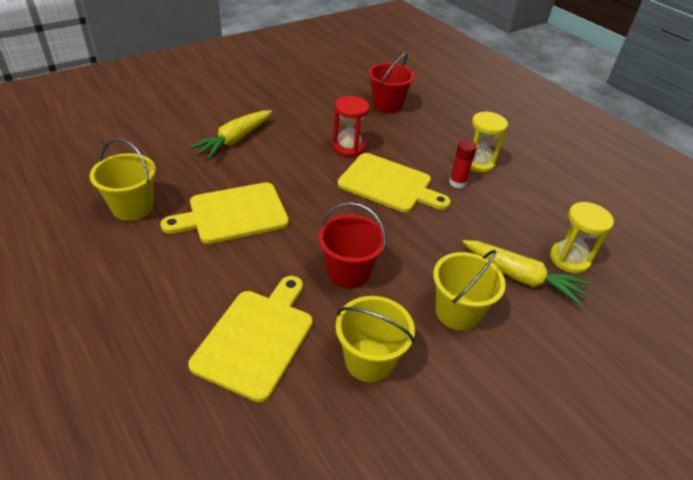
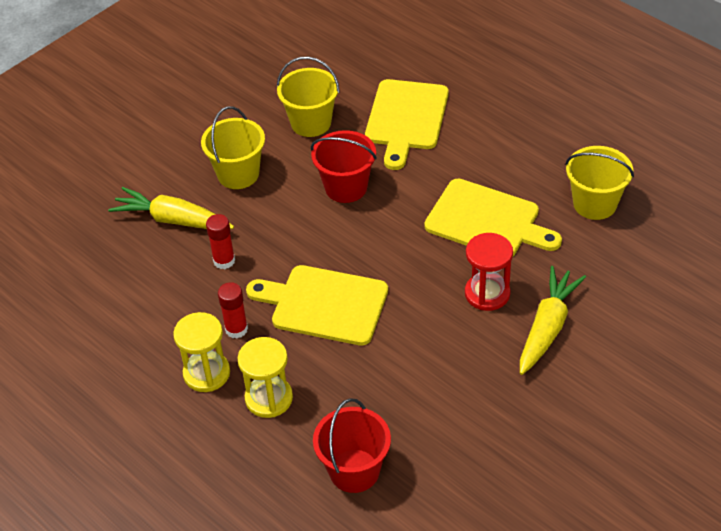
camera: 175 degrees right, 5 degrees up
yellow cutting board [160,182,289,244] -> yellow cutting board turned 60 degrees clockwise [424,178,562,256]
red hourglass [332,96,370,157] -> red hourglass moved to [465,233,513,311]
yellow hourglass [550,202,614,273] -> yellow hourglass moved to [237,337,293,418]
none -> red glue stick [206,214,235,269]

